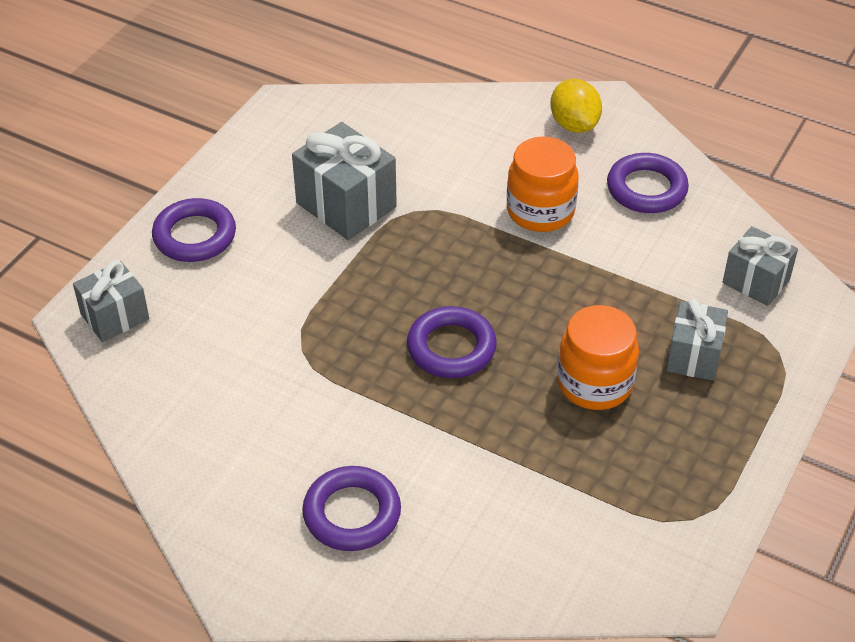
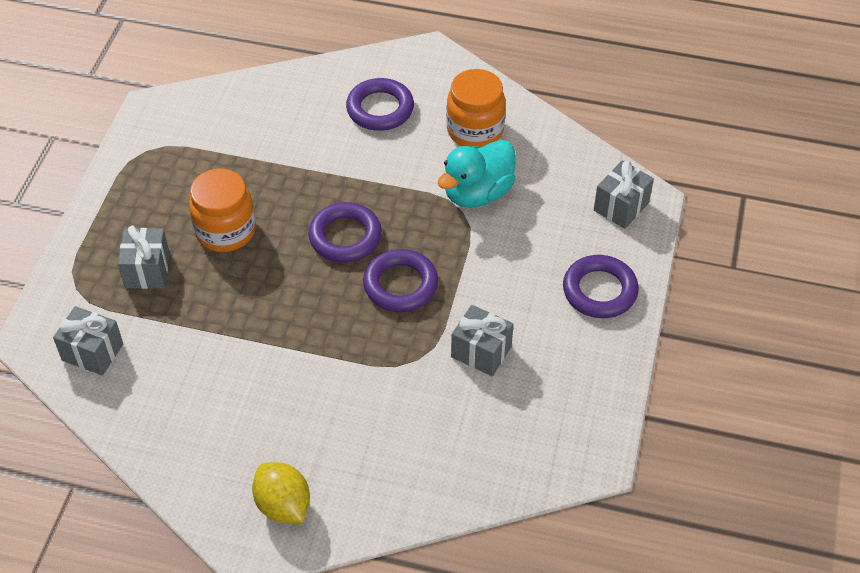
camera: 165 degrees right, 5 degrees up
grey gift [292,122,397,240] -> grey gift [451,305,514,376], size x0.65
orange jar [507,137,579,232] -> orange jar moved to [446,69,506,148]
purple ring [607,153,689,213] -> purple ring moved to [363,249,438,312]
none -> turquoise duck [438,140,516,208]

